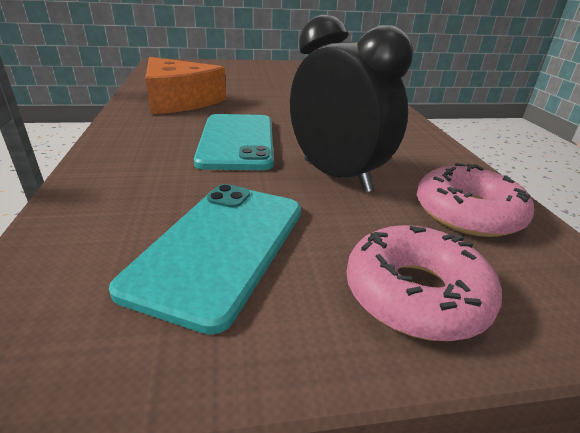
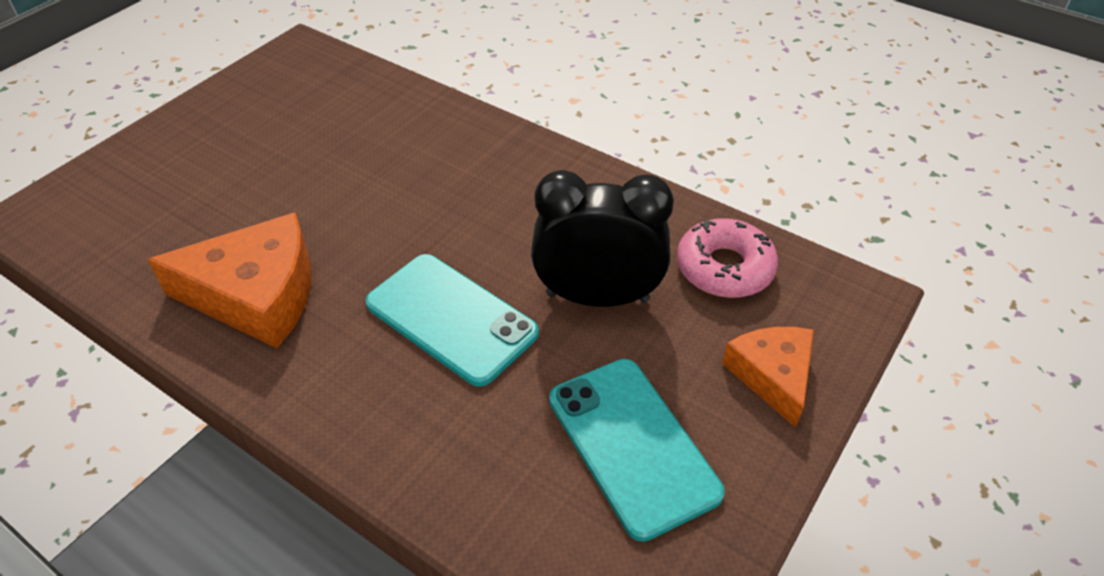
camera: 45 degrees left, 15 degrees up
pink donut [346,225,502,341] -> orange cheese [722,327,814,428]

